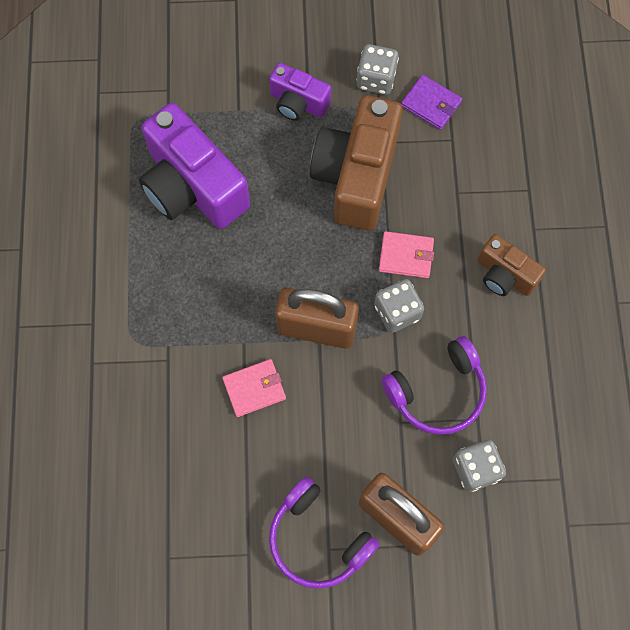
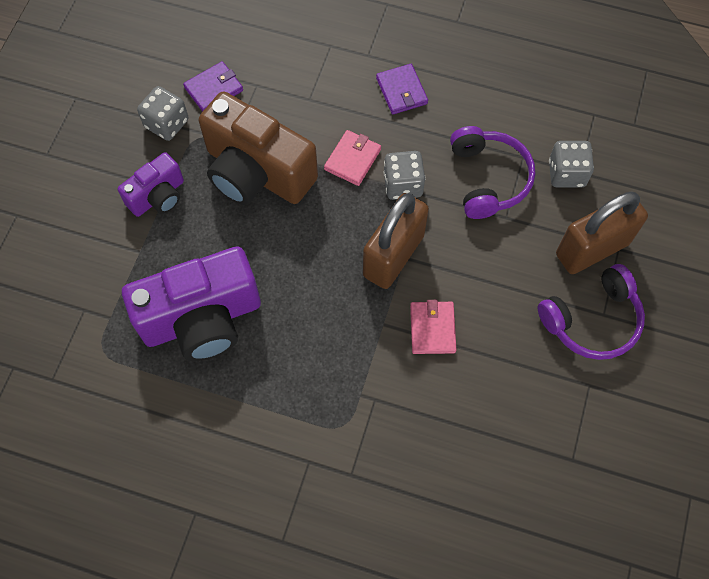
camera: 70 degrees left, 5 degrees down
brown camera [478,234,546,296] -> purple wallet [376,64,428,114]

